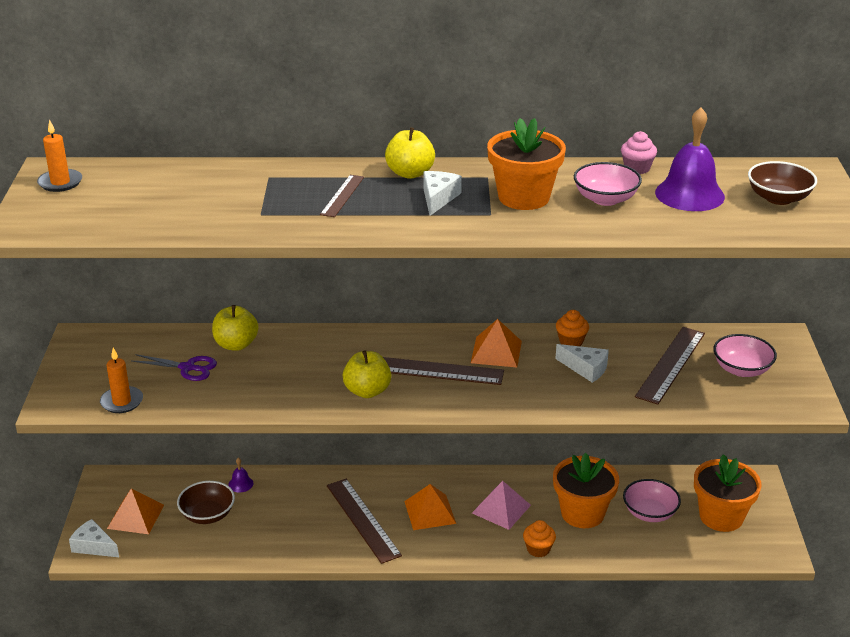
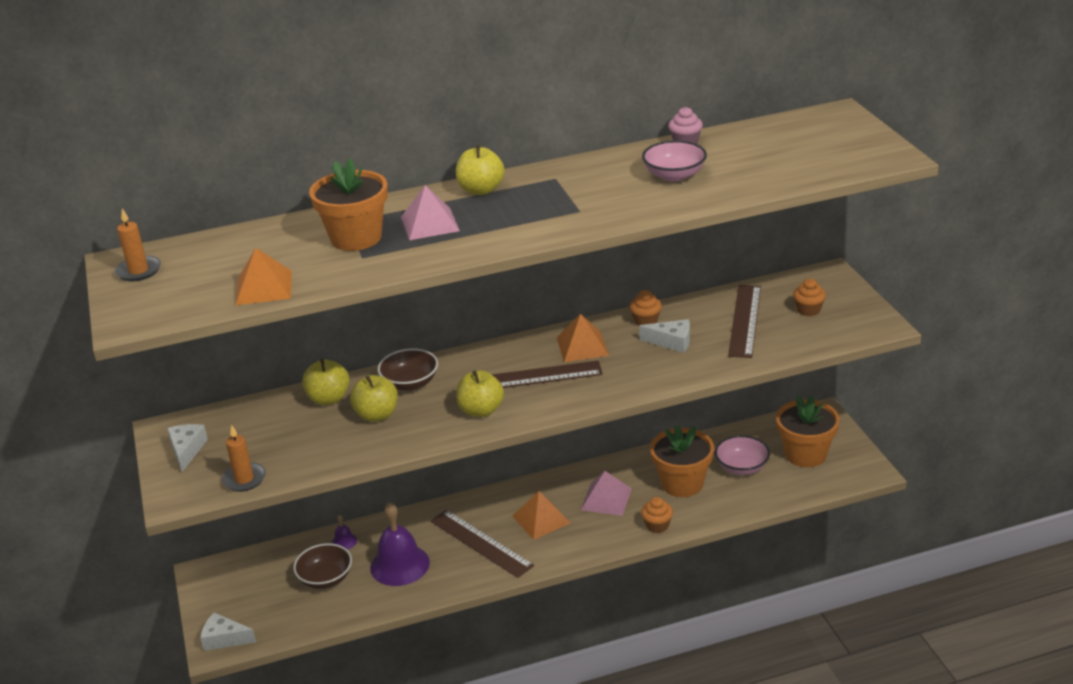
camera: 15 degrees left, 0 degrees up
orange pyramid [107,488,164,534] -> orange pyramid moved to [236,248,292,305]
purple scissors [132,354,217,381] -> none
brown ruler [320,175,364,217] -> pink pyramid [401,185,460,240]
white cheese [423,171,462,216] -> white cheese moved to [167,424,208,472]
orange flower pot [487,118,566,210] -> orange flower pot moved to [309,158,388,251]
purple bell [655,107,725,211] -> purple bell moved to [370,502,430,586]
pink bowl [713,334,777,377] -> orange cupcake [793,279,826,316]
brown bowl [748,161,817,205] -> brown bowl moved to [378,348,438,391]
none -> yellow apple [350,375,398,422]

